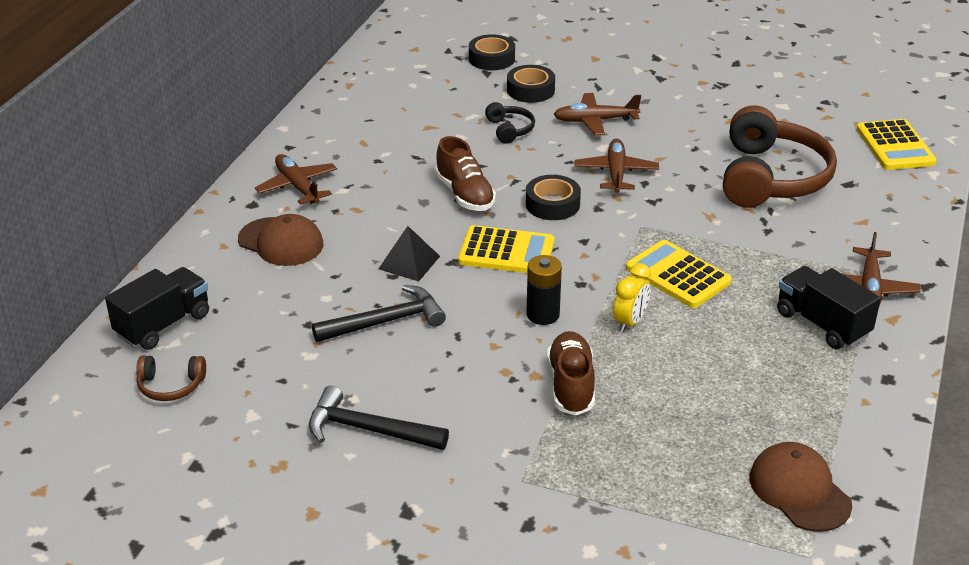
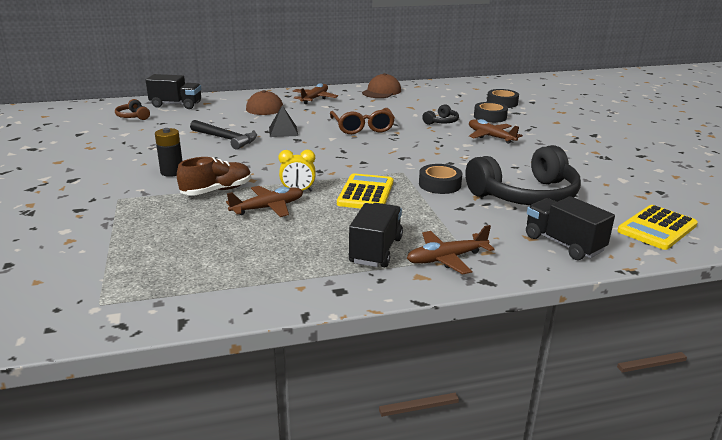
camera: 55 degrees right, 10 degrees down
black hammer [309,386,449,450] -> none
brown shoe [435,136,496,211] -> brown glasses [330,108,395,134]
yellow calculator [458,225,555,273] -> none
black tape [526,175,581,220] -> black tape moved to [419,164,462,194]
black battery [526,255,562,325] -> black battery moved to [155,128,182,177]
brown plane [575,139,659,193] -> brown plane moved to [226,186,303,217]
brown headphones [723,105,837,208] -> black headphones [465,145,581,205]
brown cap [750,442,852,532] -> brown cap moved to [362,73,401,98]
none -> black truck [526,196,615,260]

